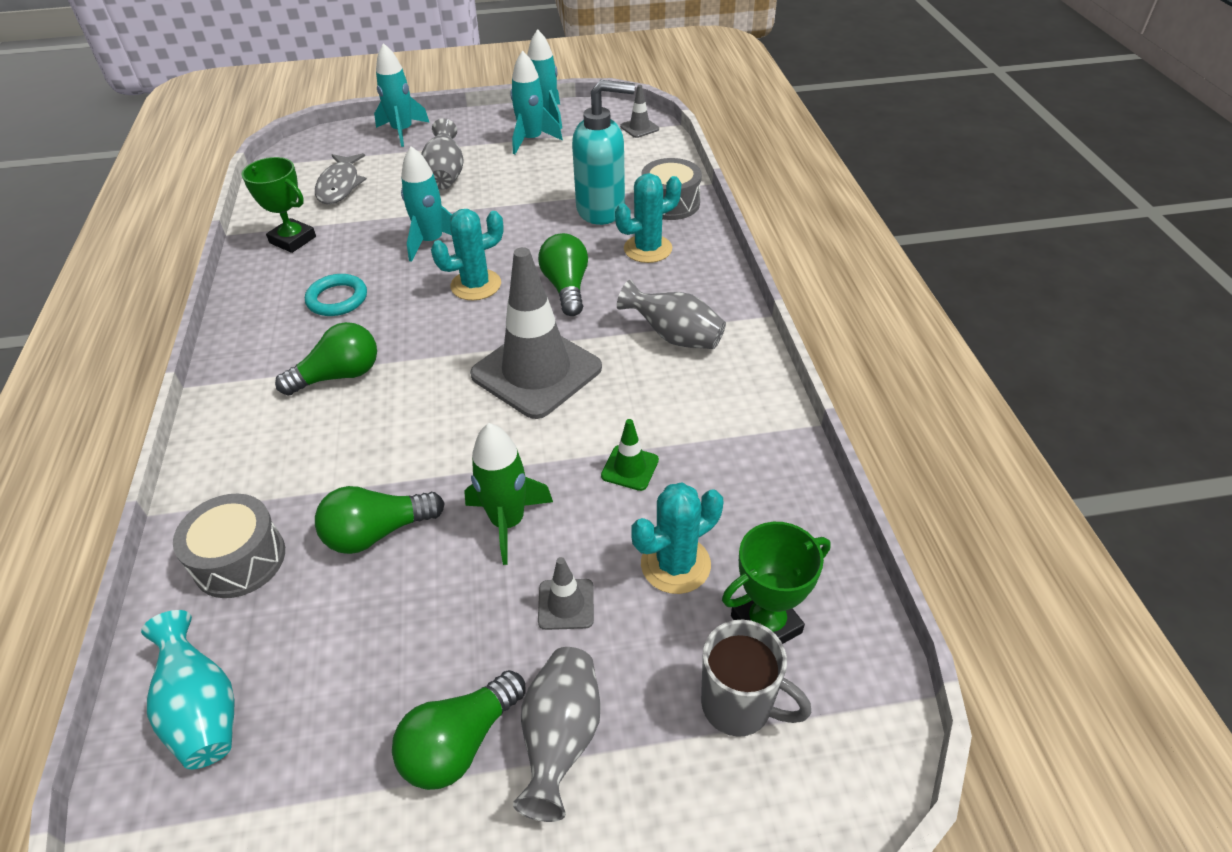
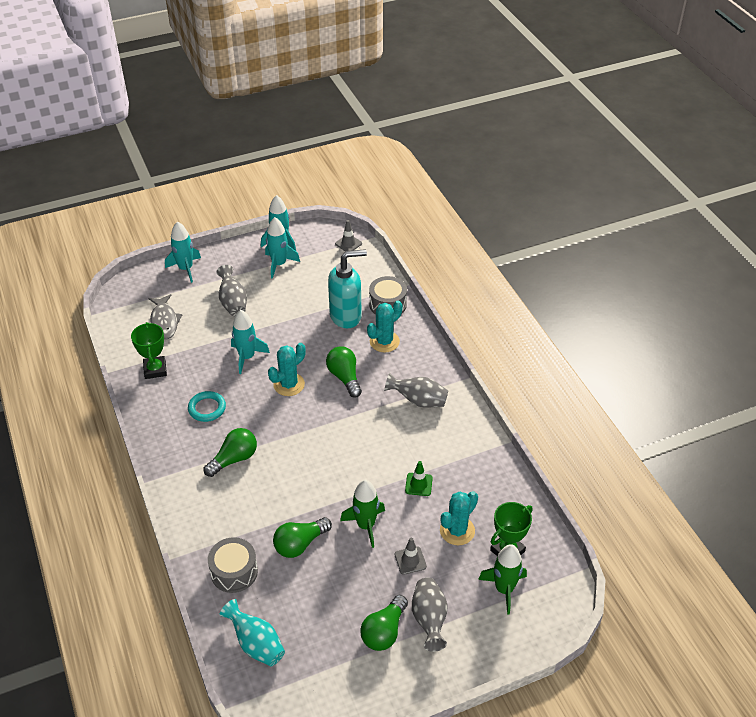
camera: 15 degrees left, 0 degrees up
green trophy [242,157,316,253] -> green trophy turned 60 degrees clockwise [131,322,167,379]
grey traffic cone [470,247,602,419] -> none
grey mug [701,620,811,737] -> green rocket [478,544,527,615]

